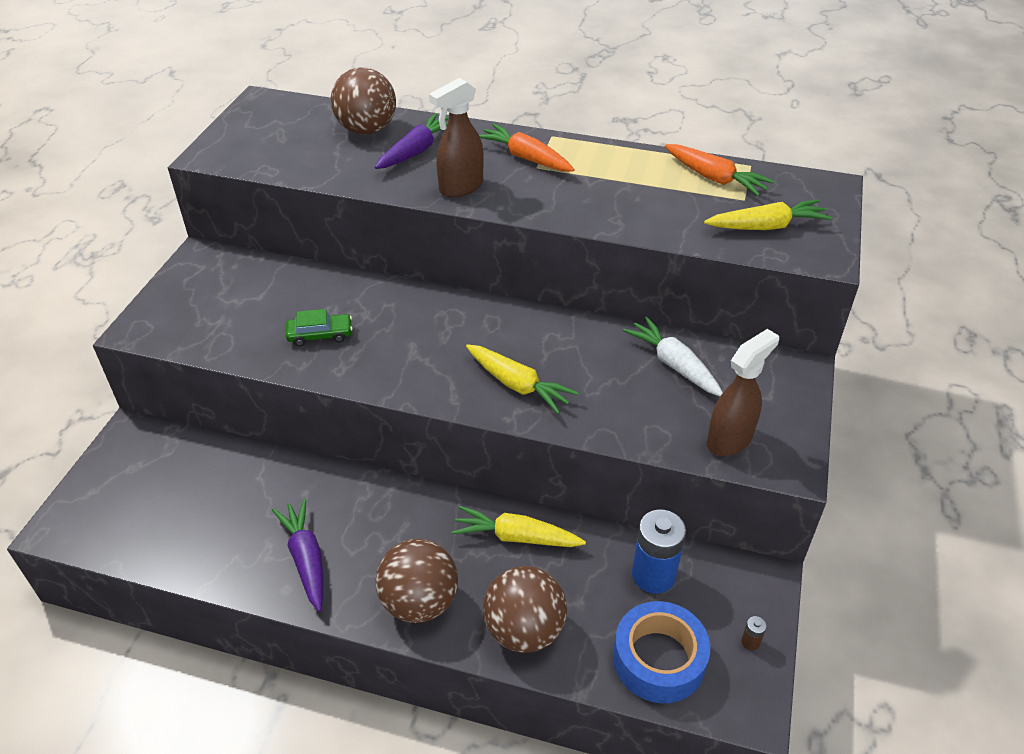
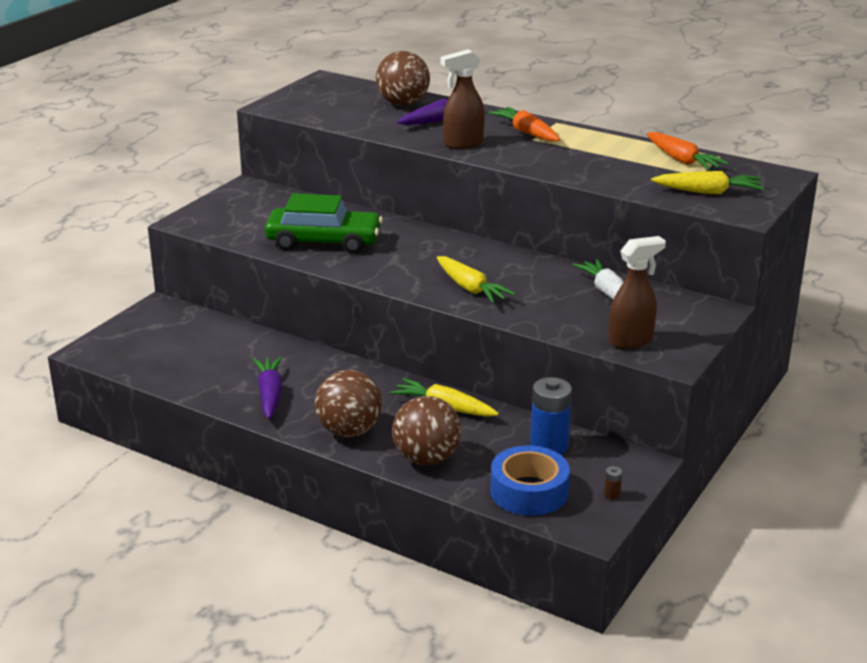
camera: 15 degrees right, 15 degrees down
green car [286,309,353,347] -> green car [265,193,383,254], size x2.08

